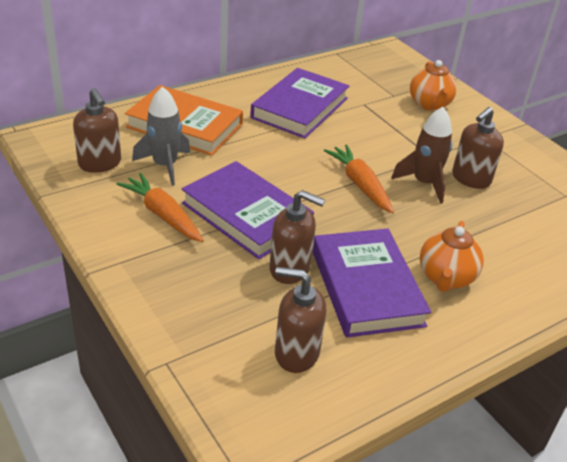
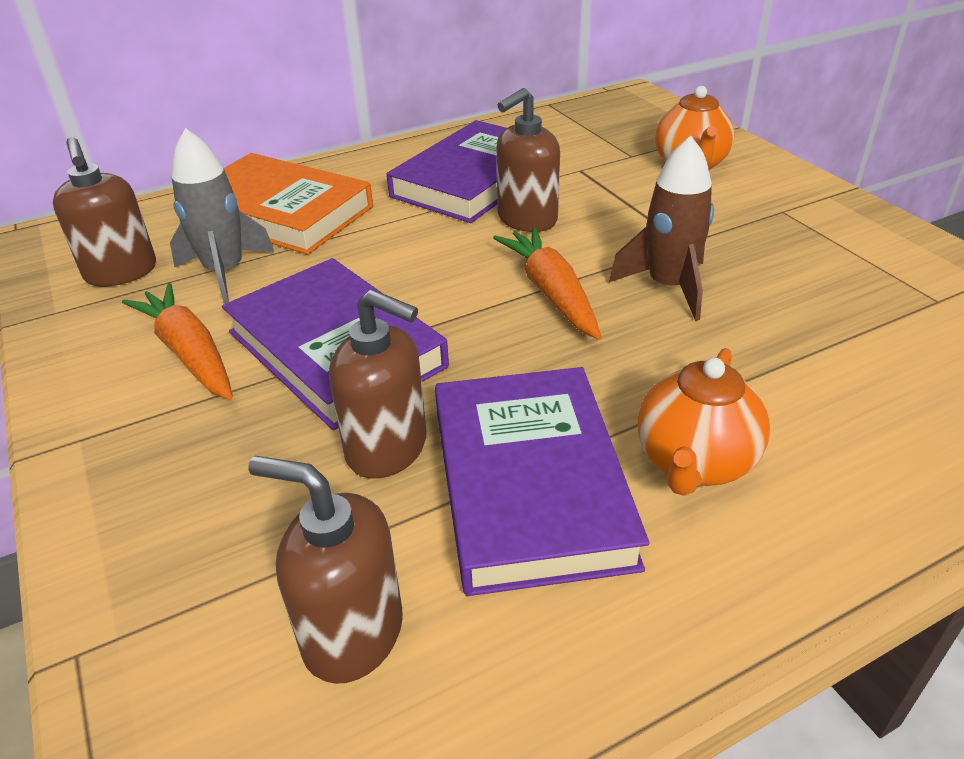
camera: 10 degrees right, 0 degrees up
brown soap dispenser [452,107,504,189] -> brown soap dispenser moved to [496,88,560,232]

